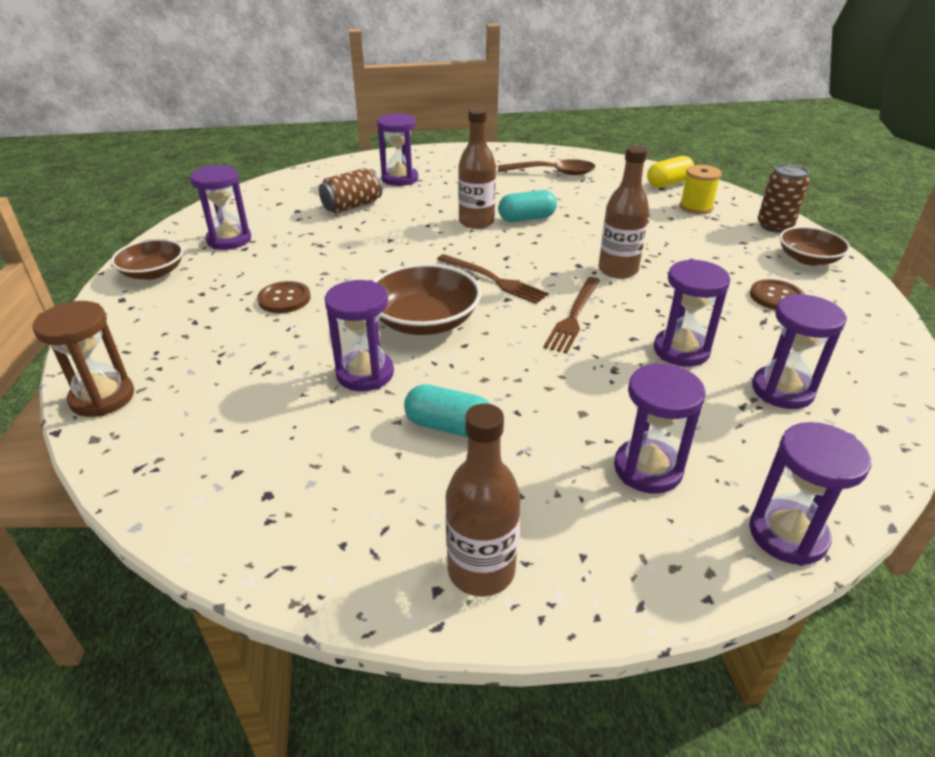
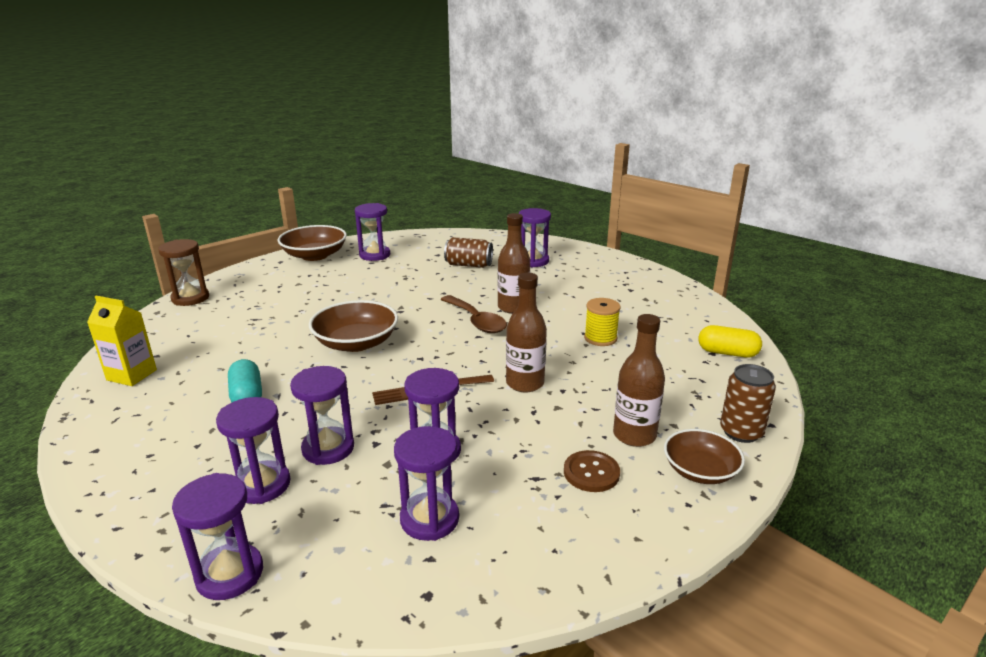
camera: 50 degrees right, 10 degrees down
brown bowl [111,239,183,280] -> brown bowl [277,225,347,261], size x1.51
brown button [257,281,310,313] -> none
purple hourglass [325,280,394,391] -> purple hourglass moved to [290,366,354,465]
brown fork [437,254,549,304] -> none
brown bottle [445,404,520,597] -> brown bottle moved to [613,314,665,447]
brown spoon [498,159,596,175] -> brown spoon moved to [441,295,507,333]
turquoise capsule [498,190,557,222] -> none
yellow spool [680,165,722,214] -> yellow spool moved to [584,298,621,346]
none -> yellow carton [87,296,157,386]

